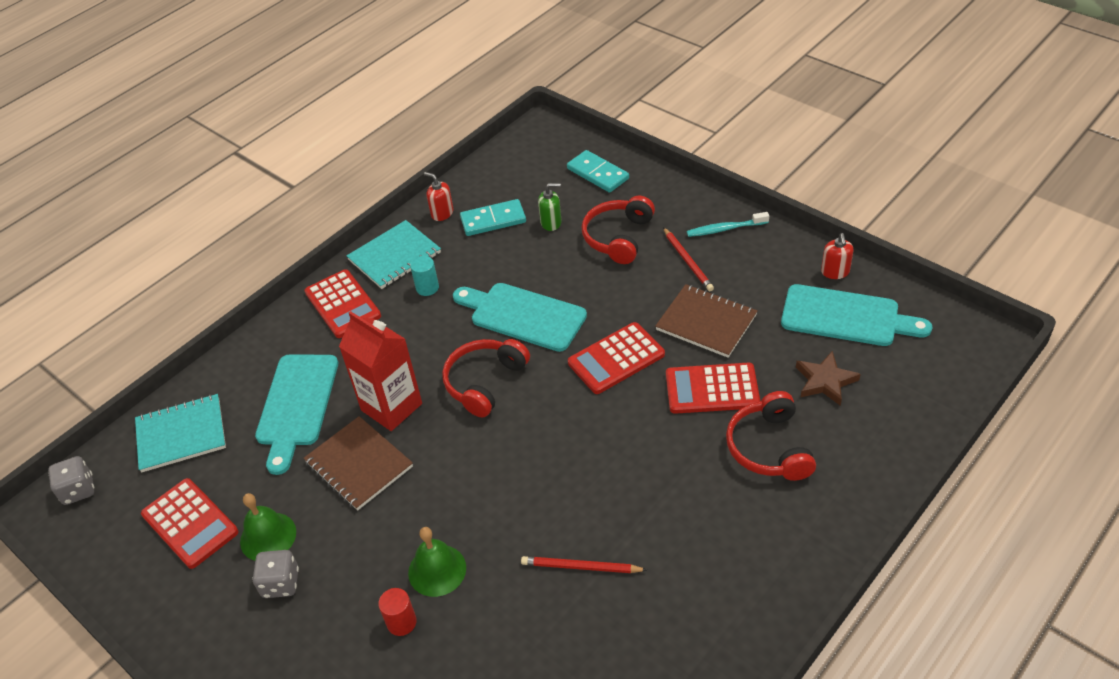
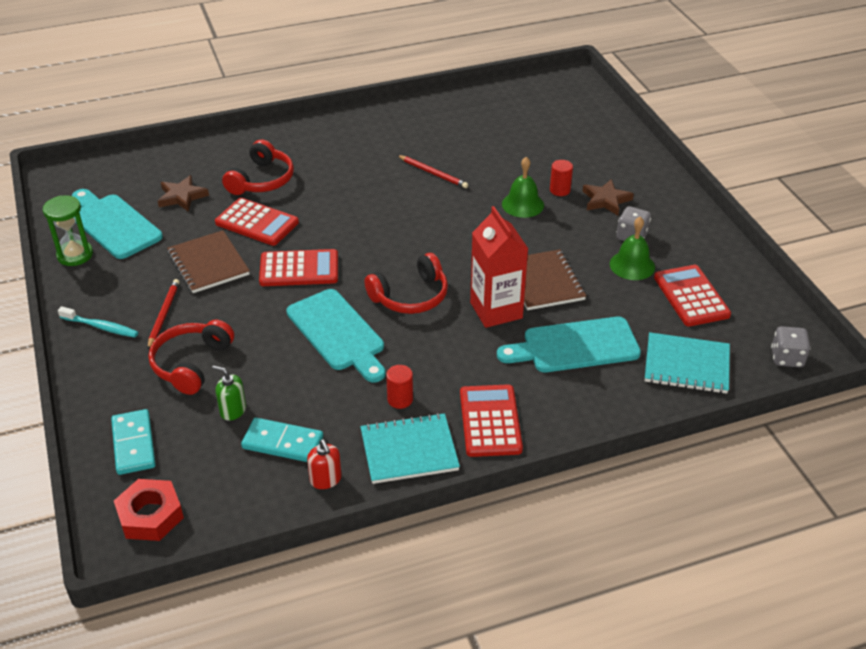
camera: 155 degrees left, 5 degrees down
turquoise cutting board [255,354,338,475] -> turquoise cutting board turned 135 degrees counterclockwise [497,317,641,372]
turquoise cylinder [410,256,439,296] -> red cylinder [386,365,413,409]
red headphones [582,196,655,264] -> red headphones turned 150 degrees clockwise [148,320,234,395]
red soap dispenser [821,233,854,279] -> green hourglass [43,195,93,266]
none -> red nut [114,479,184,541]
none -> brown star [583,179,634,215]

